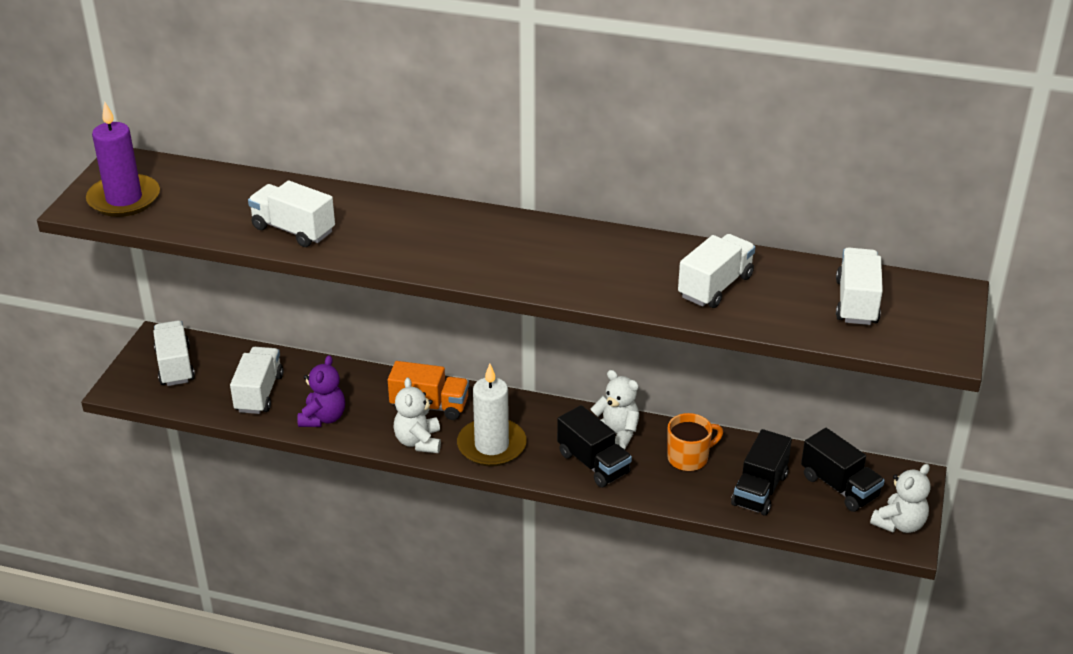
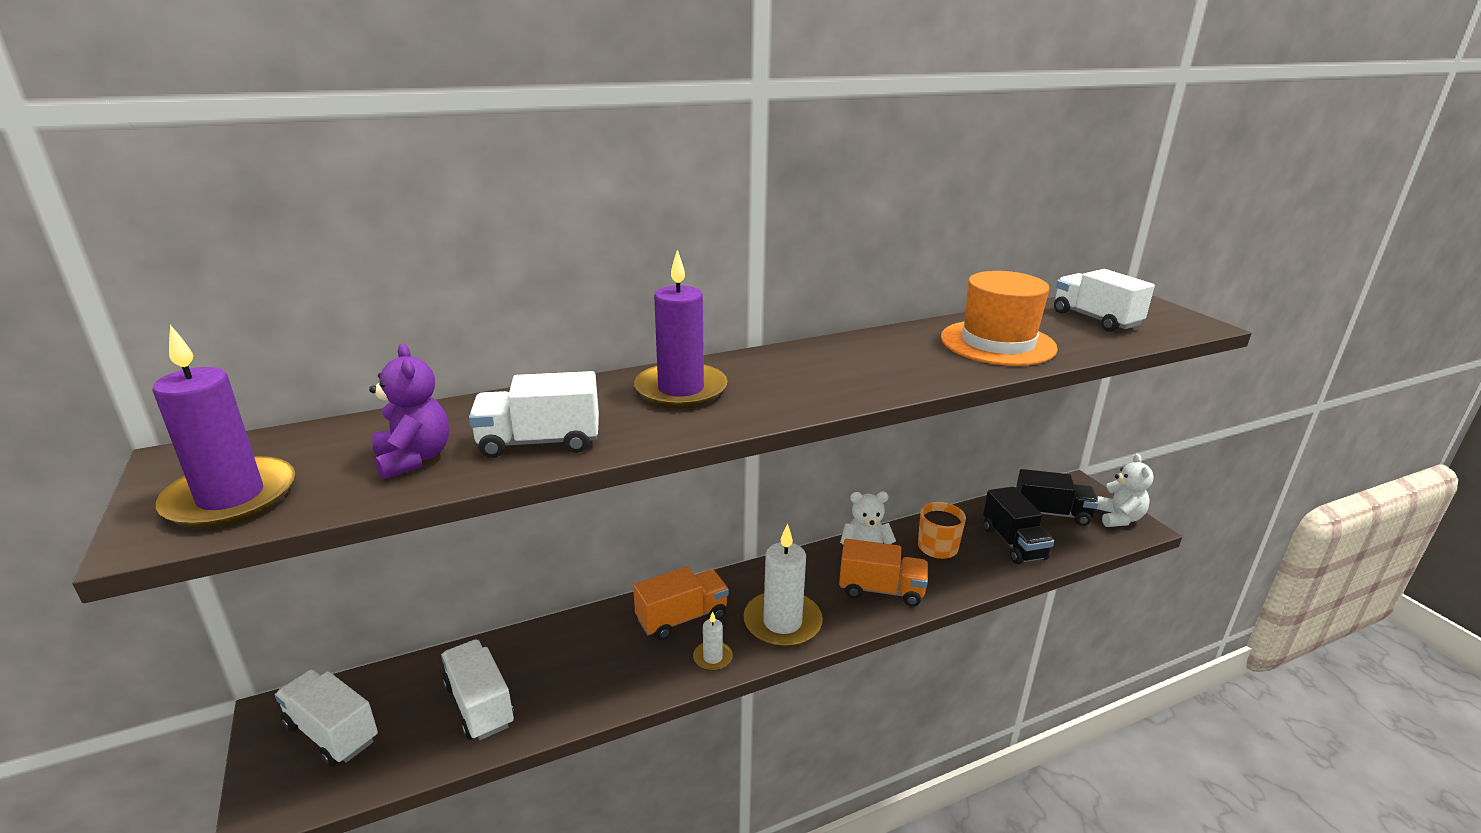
camera: 40 degrees left, 10 degrees down
purple teddy bear [297,355,345,427] -> purple teddy bear moved to [369,344,449,480]
white teddy bear [393,378,441,453] -> white candle [693,612,733,671]
black truck [557,405,632,488] -> orange truck [839,539,928,606]
white truck [678,234,756,308] -> orange hat [941,271,1058,366]
none -> purple candle [634,250,728,409]

